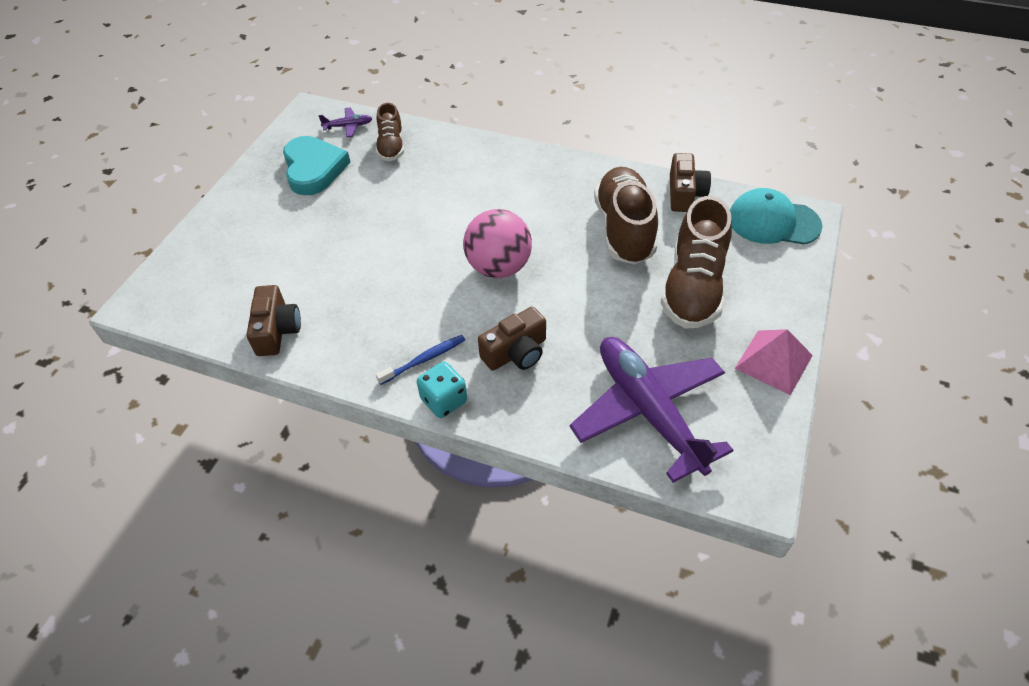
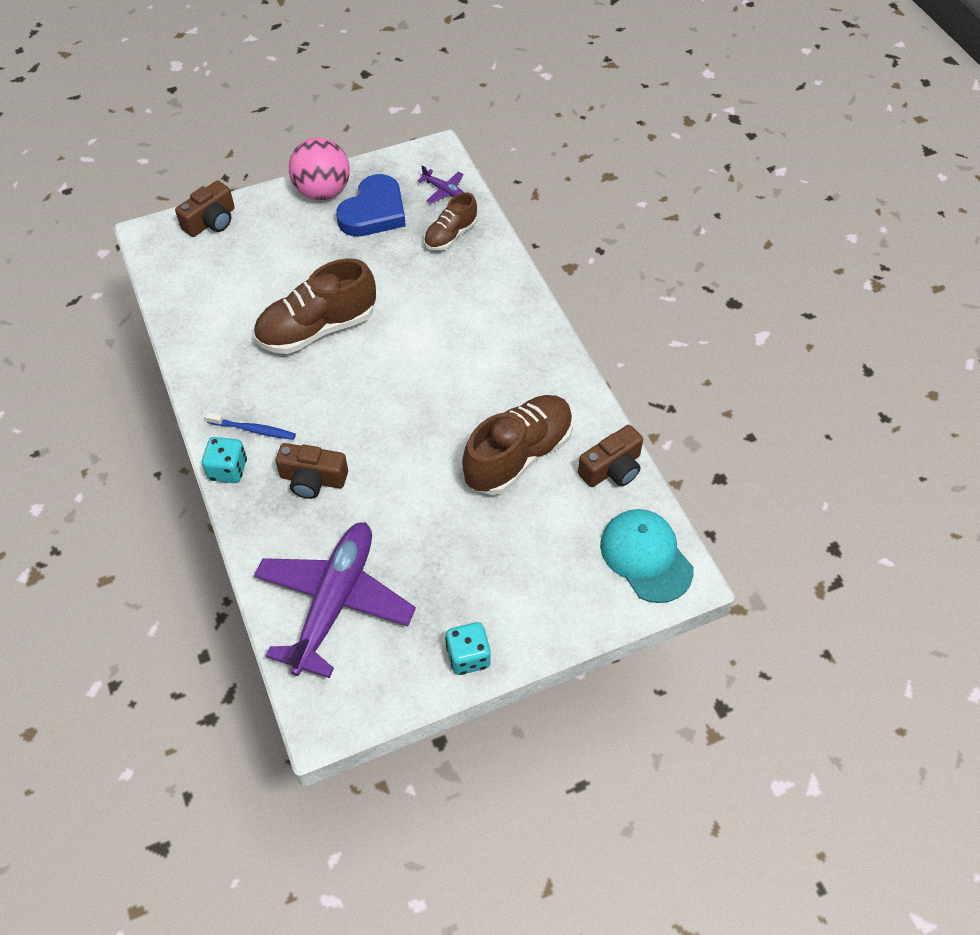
camera: 45 degrees right, 5 degrees up
brown camera [247,285,301,356] -> brown camera moved to [175,180,235,237]
turquoise heart [283,136,351,195] -> blue heart [336,174,406,237]
pink ball [463,209,532,278] -> pink ball moved to [289,138,350,200]
brown shoe [661,196,732,328] -> brown shoe moved to [254,258,376,354]
pink pyramid [735,329,813,395] -> turquoise dice [445,622,491,675]

